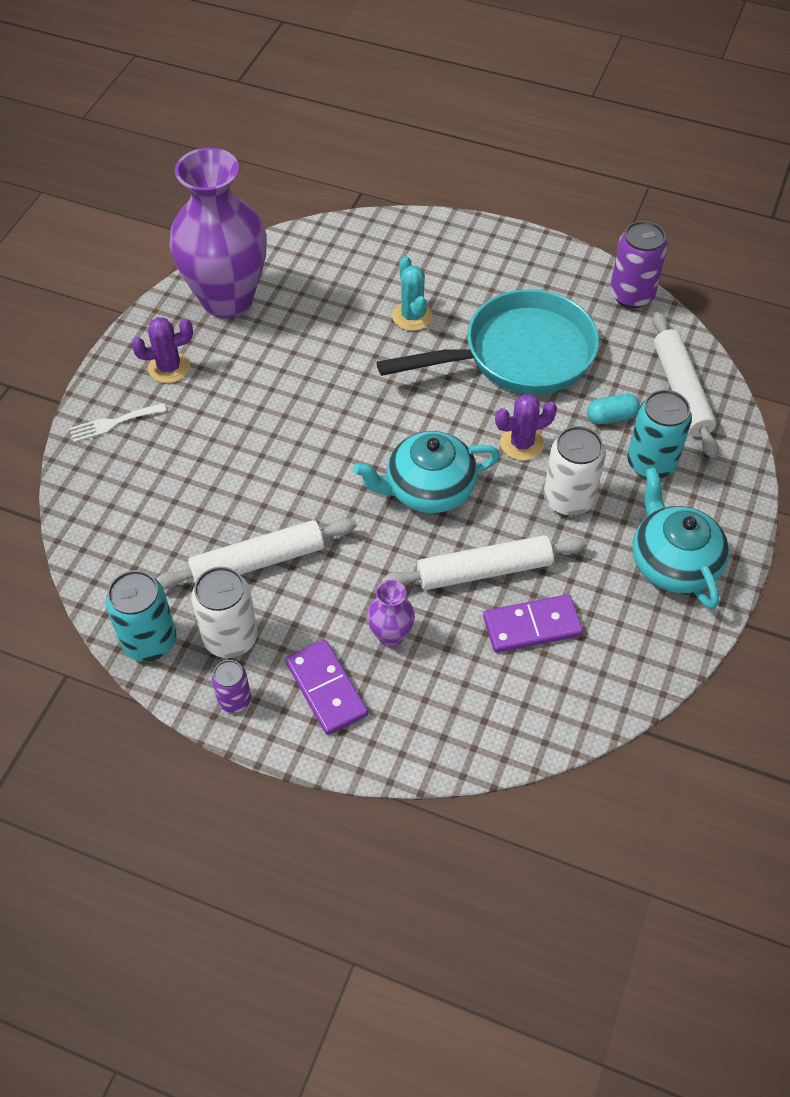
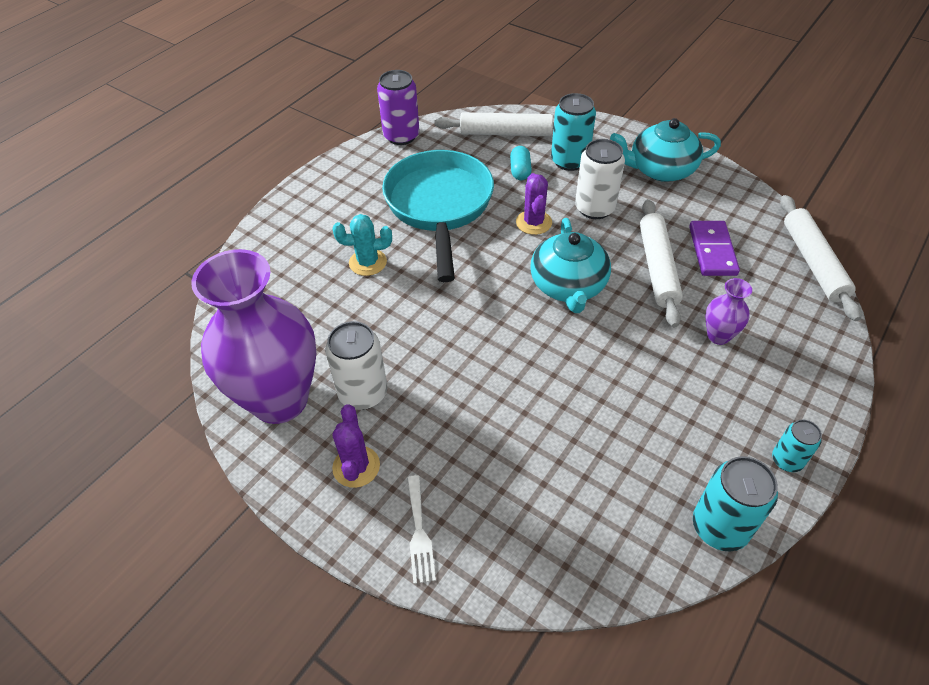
camera: 75 degrees left, 5 degrees down
white rolling pin [156,518,357,589] -> white rolling pin moved to [780,195,862,321]
white can [191,567,258,658] -> white can moved to [325,321,387,410]
purple can [212,660,251,713] -> turquoise can [772,420,822,472]
purple domino [285,639,368,735] -> none

